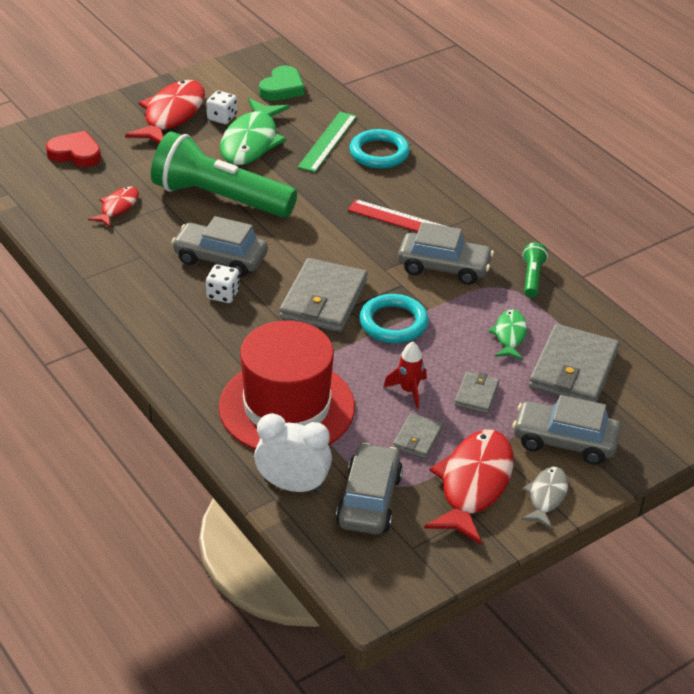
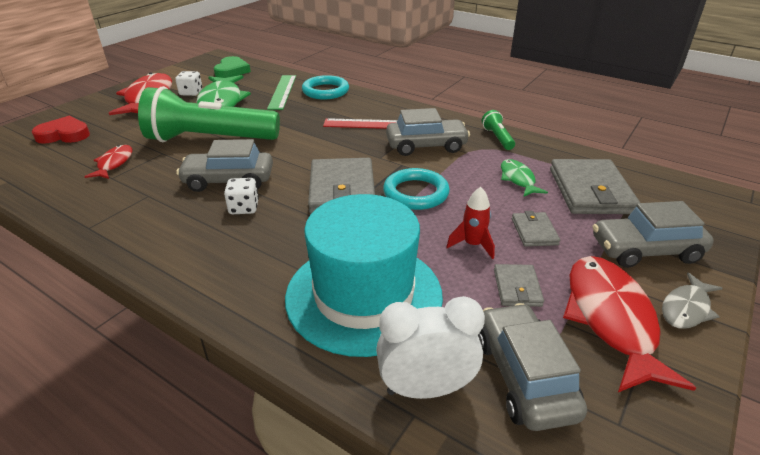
camera: 20 degrees left, 5 degrees down
red hat [219,320,355,450] -> turquoise hat [285,194,443,357]
grey fish [521,467,568,529] -> grey fish turned 135 degrees counterclockwise [662,272,722,329]

